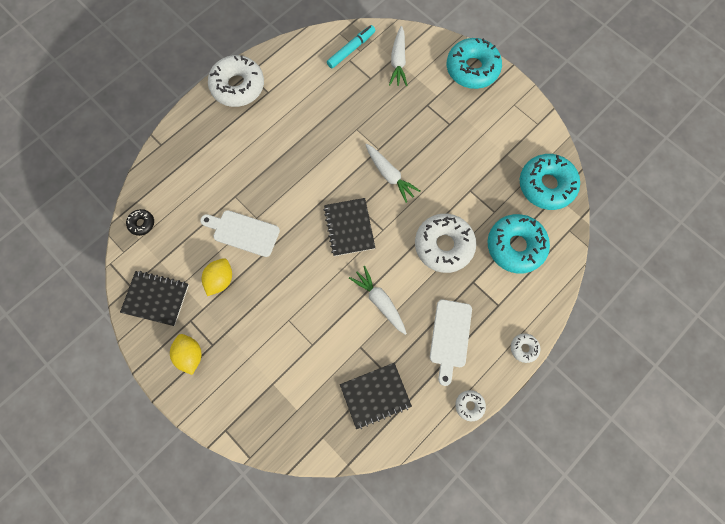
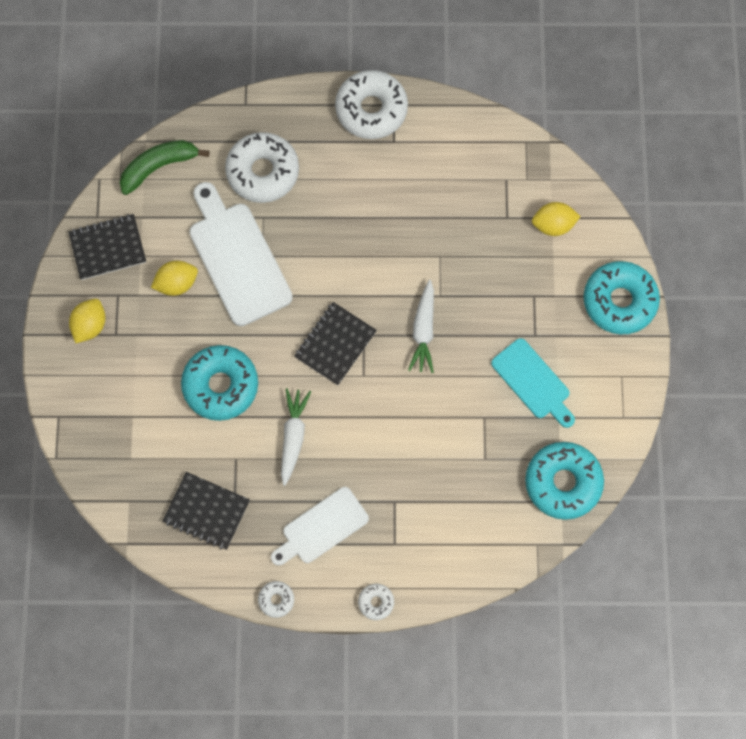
camera: 45 degrees right, 0 degrees up
black notebook [120,271,189,326] -> black notebook turned 75 degrees counterclockwise [68,214,146,280]
black donut [126,209,154,236] -> green banana [120,140,209,195]
white cutting board [200,210,280,257] -> white cutting board [189,182,293,326], size x1.56
turquoise marker [327,25,375,69] -> none
white carrot [389,26,407,86] -> yellow lemon [532,202,581,236]
white donut [415,214,476,273] -> white donut moved to [225,132,299,203]
turquoise donut [487,214,550,274] -> turquoise donut moved to [181,345,258,421]
none -> turquoise cutting board [491,338,575,428]

